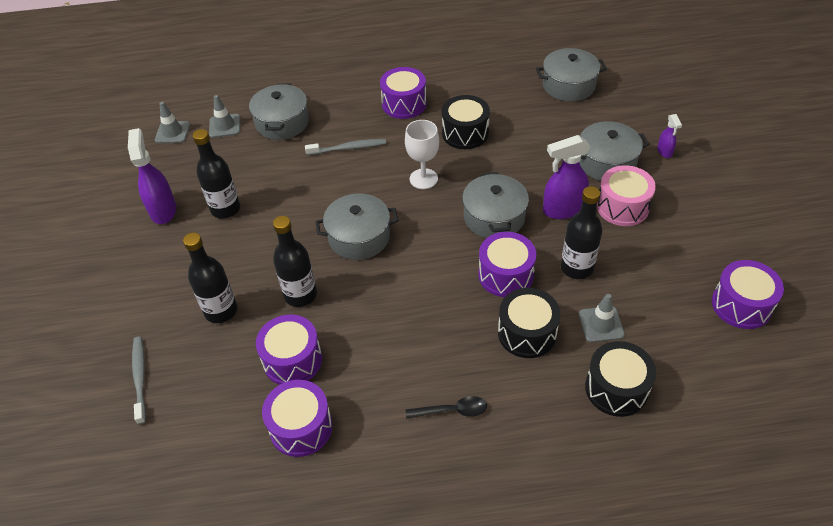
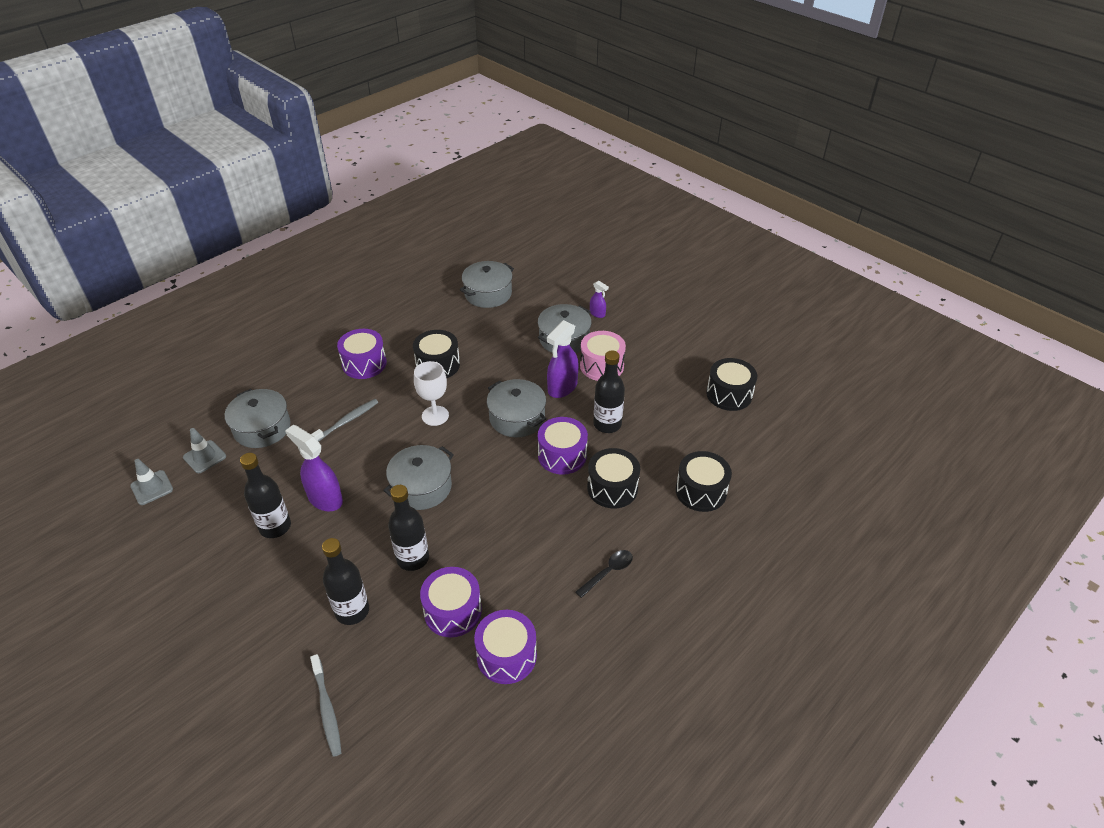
camera: 40 degrees left, 5 degrees down
purple spray bottle [128,128,176,224] -> purple spray bottle moved to [285,425,343,511]
grey toothbrush [132,337,146,425] -> grey toothbrush turned 150 degrees counterclockwise [310,654,342,757]
grey traffic cone [579,294,625,342] -> none
purple drum [712,260,784,329] -> black drum [706,358,757,411]

